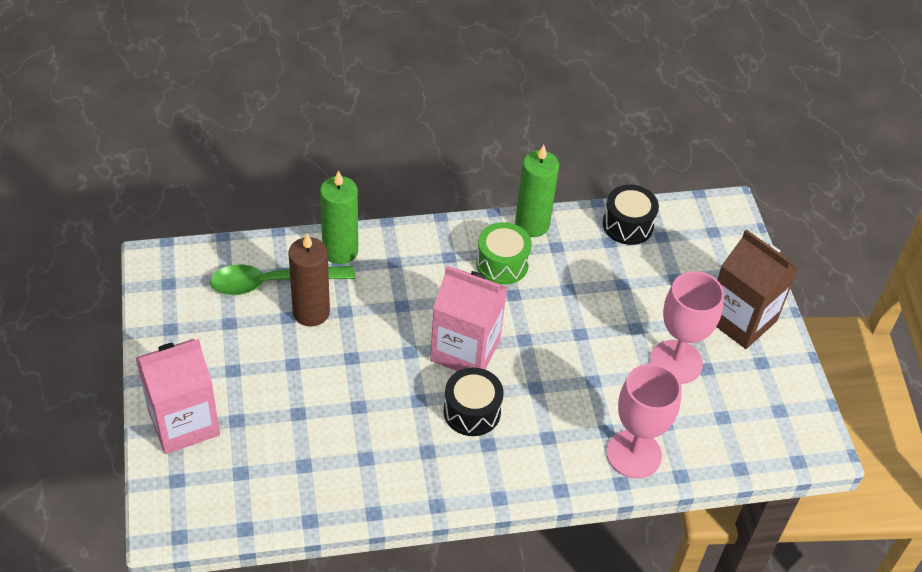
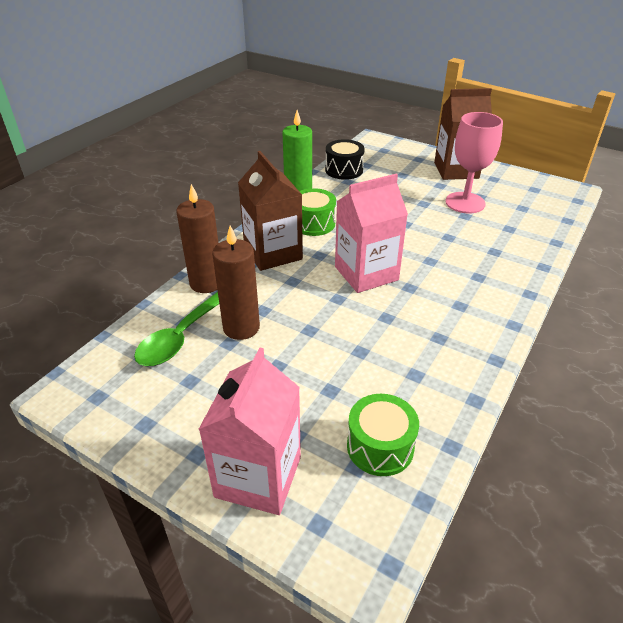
camera: 45 degrees left, 10 degrees down
green candle [320,170,358,264] -> brown candle [176,184,218,293]
black drum [443,367,504,436] -> none
pink goblet [606,364,682,478] -> none
none -> brown carton [238,151,303,271]
none -> green drum [347,394,419,476]

